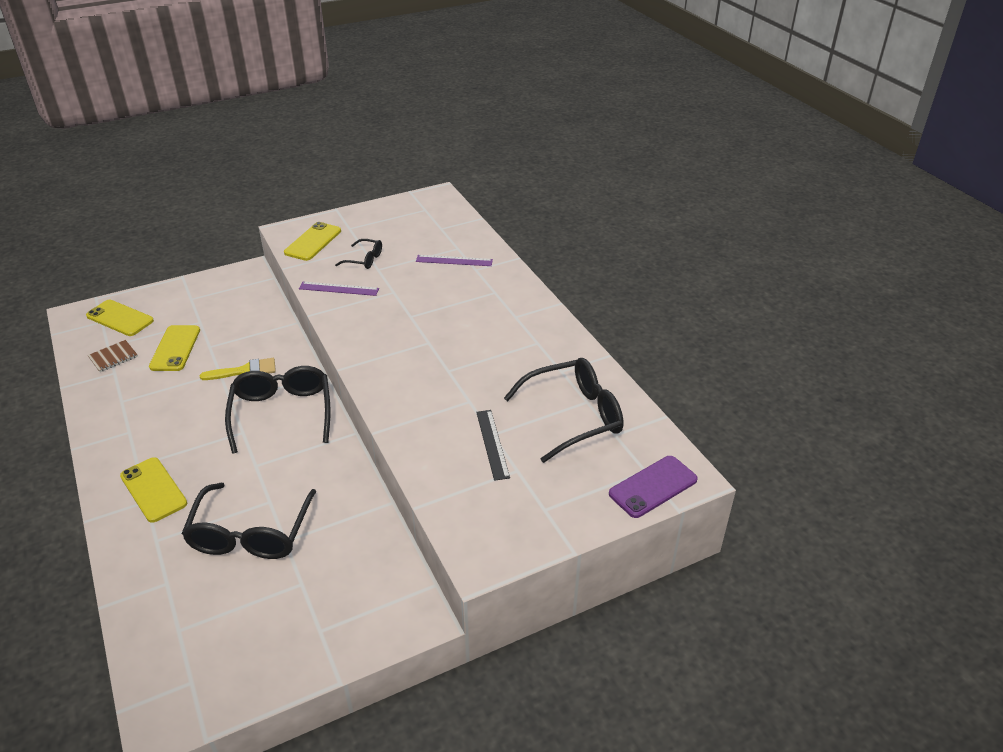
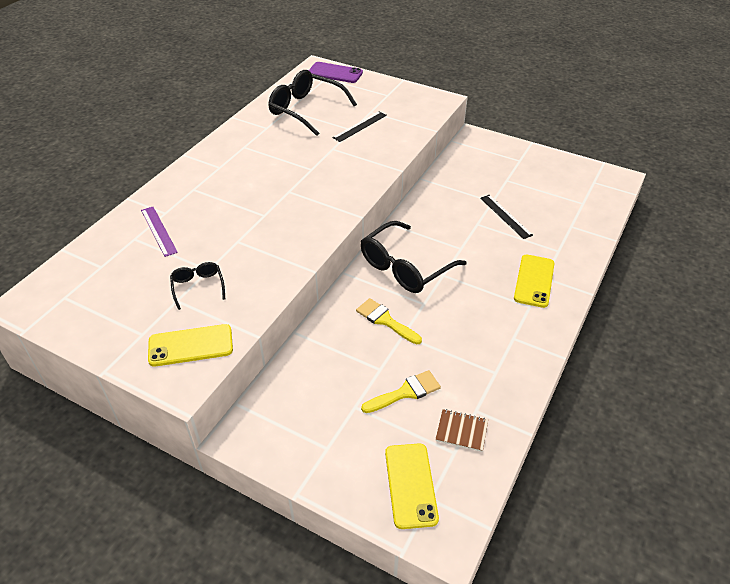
camera: 125 degrees left, 5 degrees up
yellow phone [149,325,200,371] -> yellow brush [361,370,441,413]
black glasses [182,483,316,559] -> black ruler [480,195,533,239]
purple ruler [299,282,379,296] -> none

